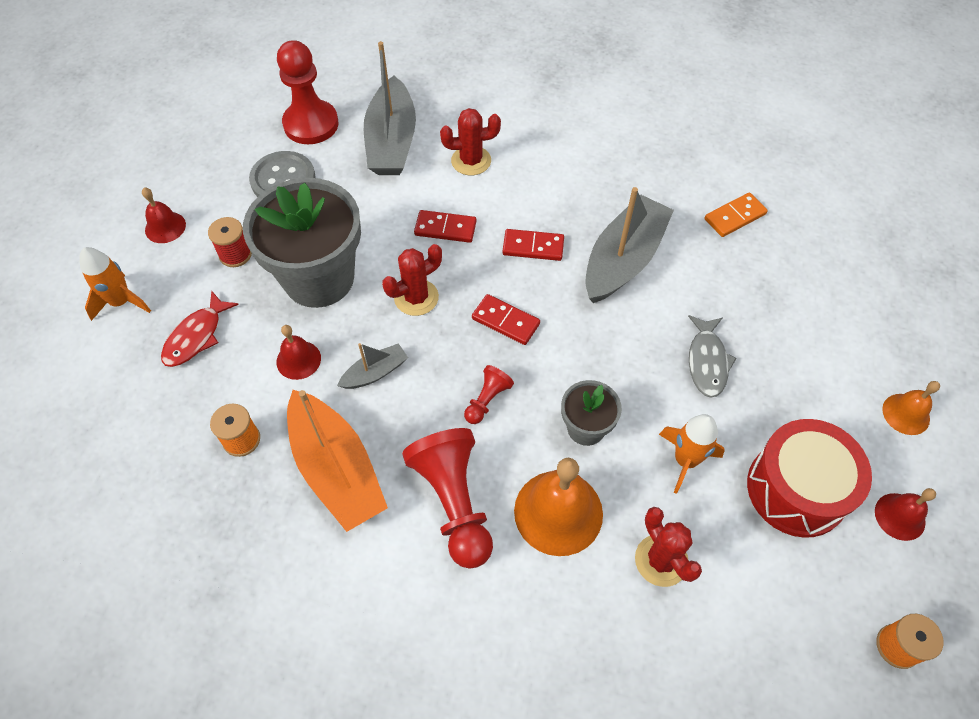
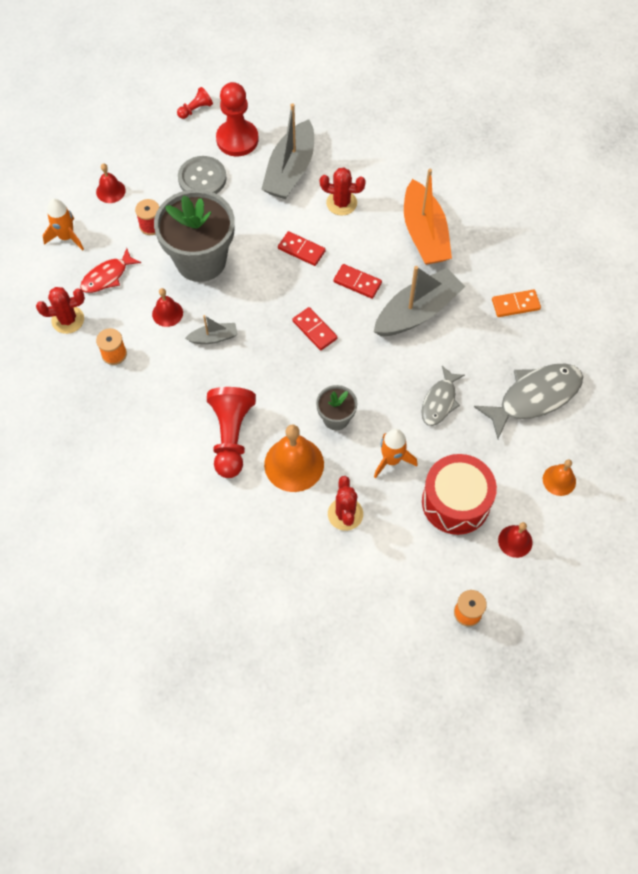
camera: 20 degrees right, 5 degrees up
orange boat [287,390,388,532] -> orange boat moved to [404,169,452,265]
red cactus [382,244,442,316] -> red cactus moved to [36,287,85,334]
red pawn [464,365,514,424] -> red pawn moved to [177,87,213,119]
none -> grey fish [474,364,583,439]

